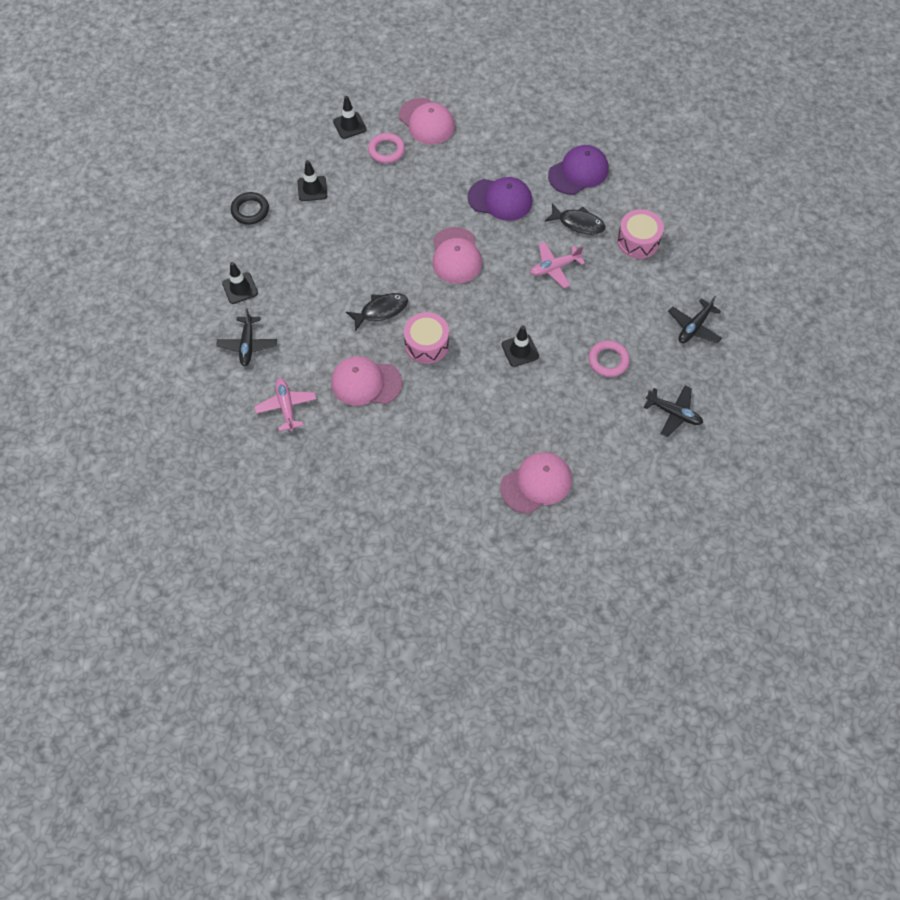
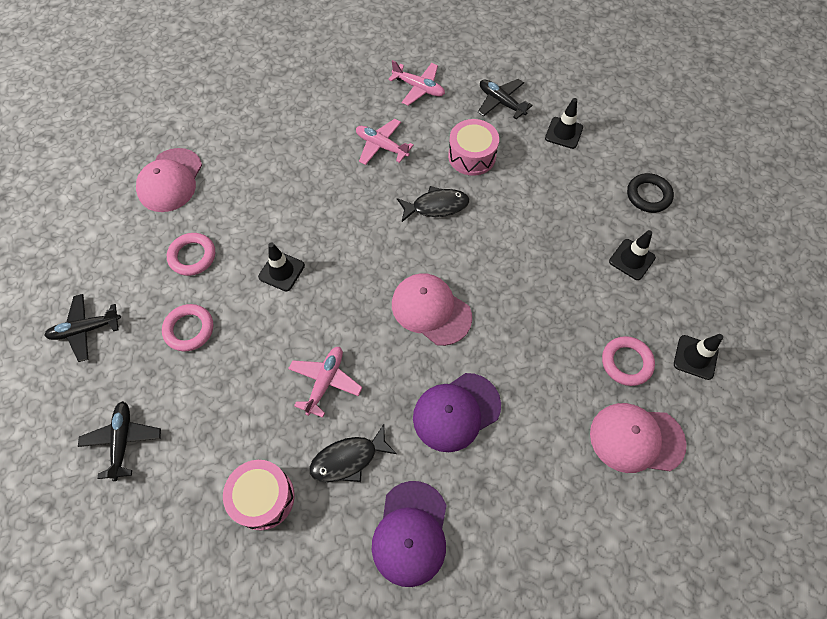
camera: 135 degrees right, 0 degrees up
pink cap [331,356,402,406] -> pink plane [356,119,414,165]
black fish [346,293,408,331] -> black fish turned 120 degrees counterclockwise [397,186,469,222]
pink drum [404,312,449,364] -> pink drum moved to [448,119,499,176]
none -> pink ring [167,233,215,276]

